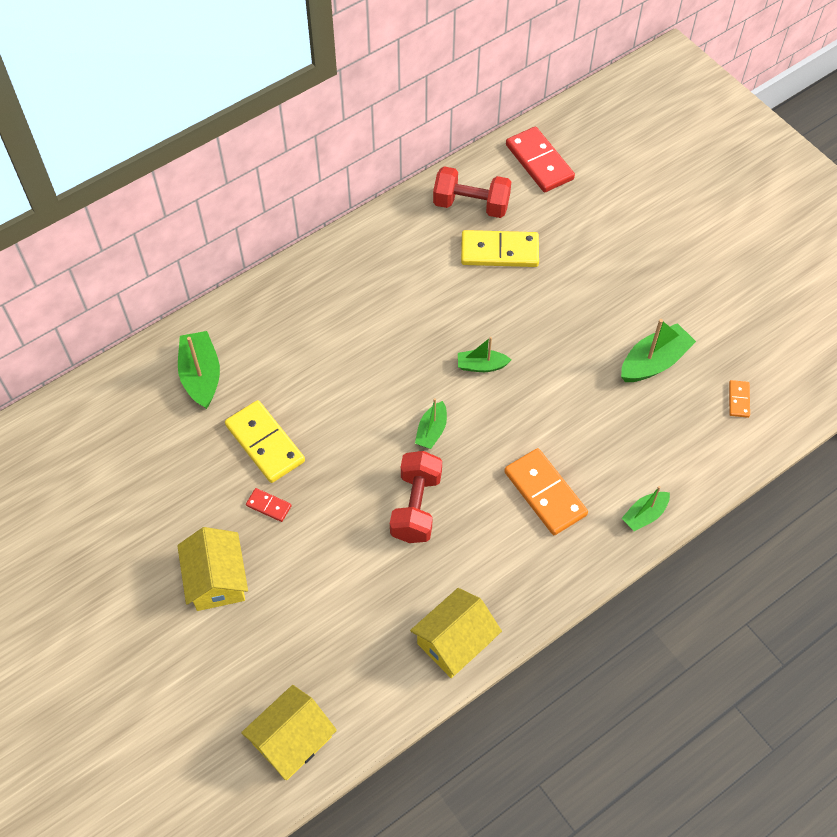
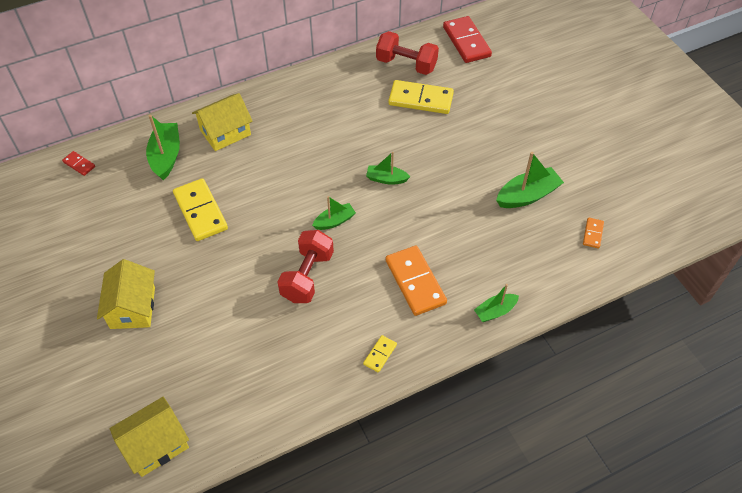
camera: 10 degrees right, 5 degrees down
red domino [246,488,292,522] -> red domino moved to [62,151,95,176]
yellow house [410,588,502,678] -> yellow house moved to [192,93,253,151]
green boat [415,398,447,449] -> green boat turned 150 degrees counterclockwise [312,196,356,230]
none -> yellow domino [363,335,397,373]

